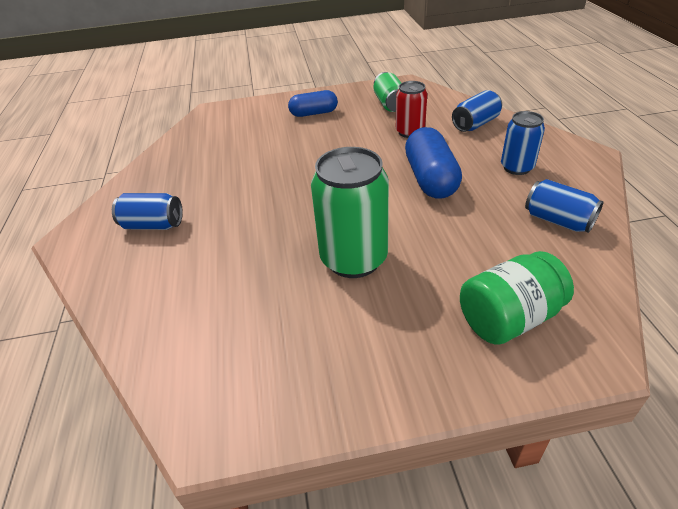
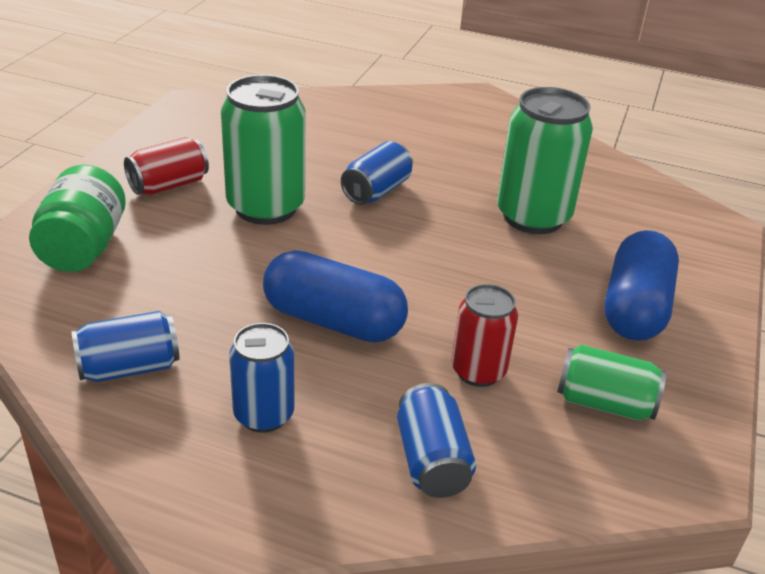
camera: 115 degrees right, 5 degrees down
blue can [112,193,183,230] -> blue can moved to [341,141,413,205]
blue capsule [288,90,338,117] -> blue capsule [605,230,679,341], size x1.53
none -> red can [124,137,209,195]
none -> green can [497,87,593,234]

